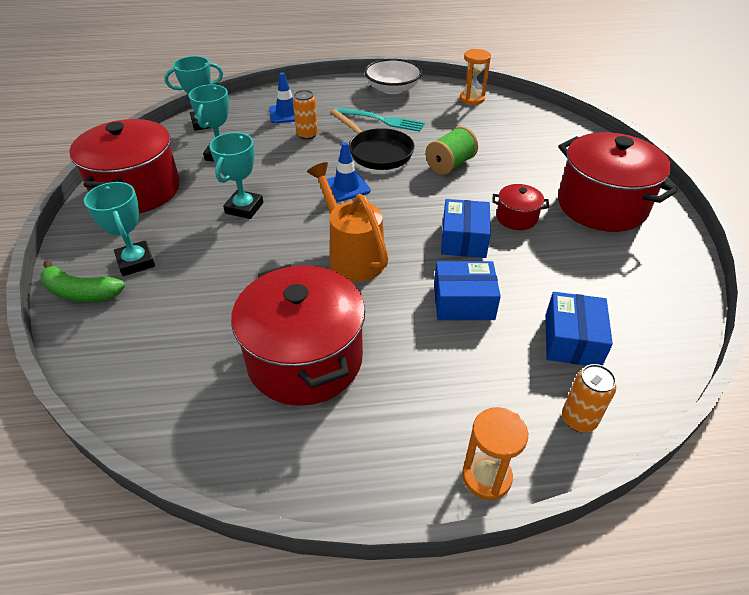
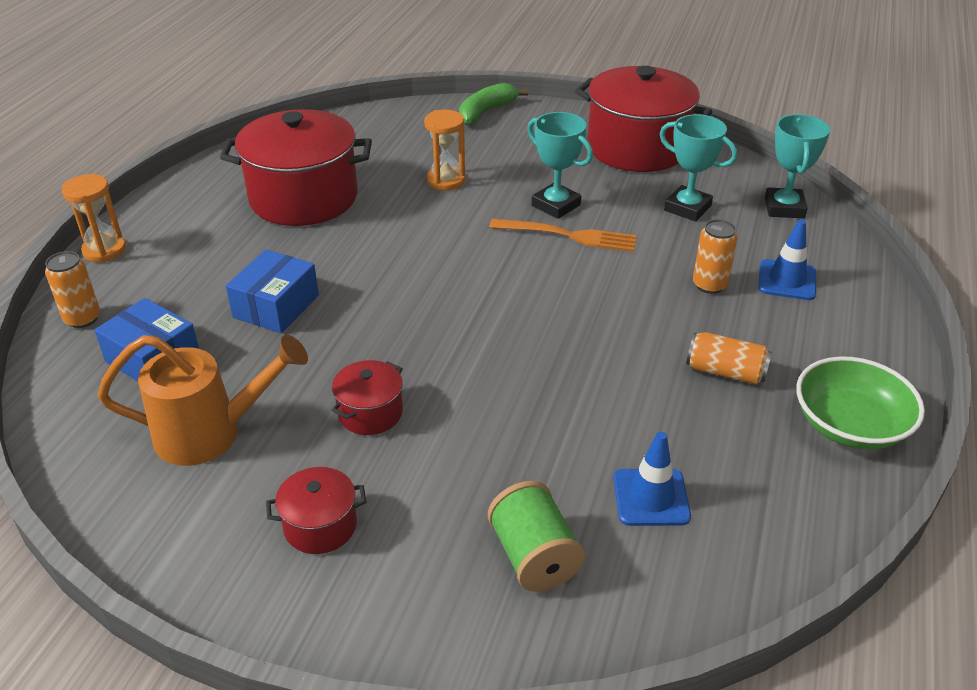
camera: 115 degrees right, 5 degrees down
turquoise trophy [84,182,155,276] -> none
orange watering can [307,162,388,282] -> orange watering can moved to [97,335,308,466]
blue traffic cone [327,142,371,202] -> blue traffic cone moved to [613,431,691,526]
black pan [330,109,415,170] -> none
turquoise fork [333,107,425,132] -> orange can [686,332,772,384]
white bowl [364,59,422,94] -> green bowl [796,357,925,450]
green spool [425,126,478,175] -> green spool moved to [488,481,585,592]
blue box [441,199,491,258] -> none
orange hourglass [460,49,491,105] -> orange hourglass moved to [424,110,465,191]
red pot [558,132,678,232] -> red pot [266,467,366,554], size x0.46
none -> orange fork [489,219,637,252]

